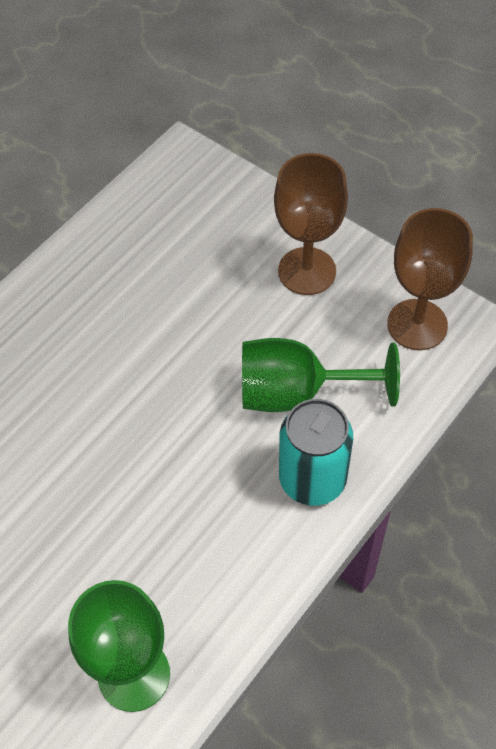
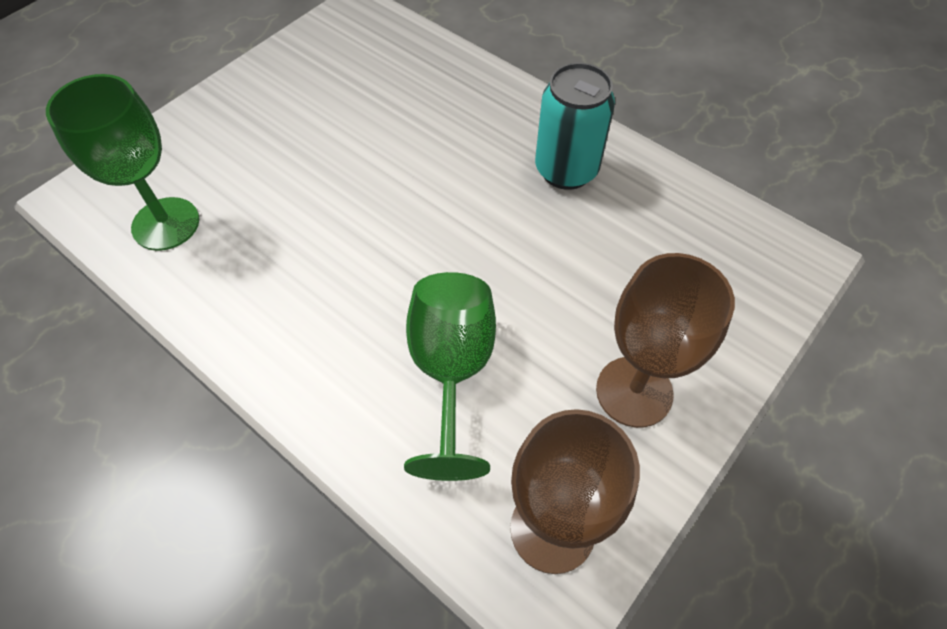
camera: 90 degrees right, 0 degrees up
turquoise can [279,399,353,506] -> turquoise can moved to [535,63,615,190]

